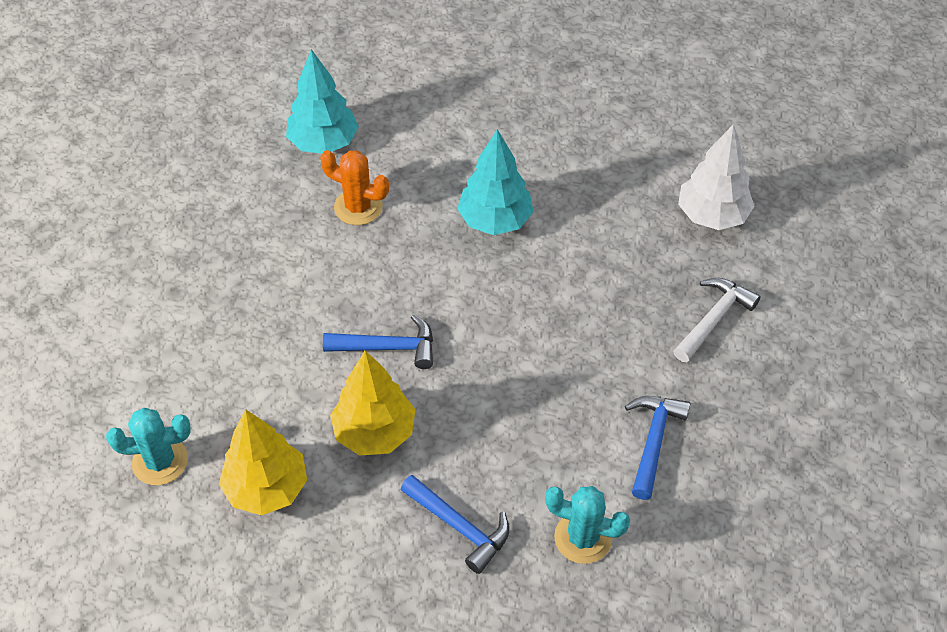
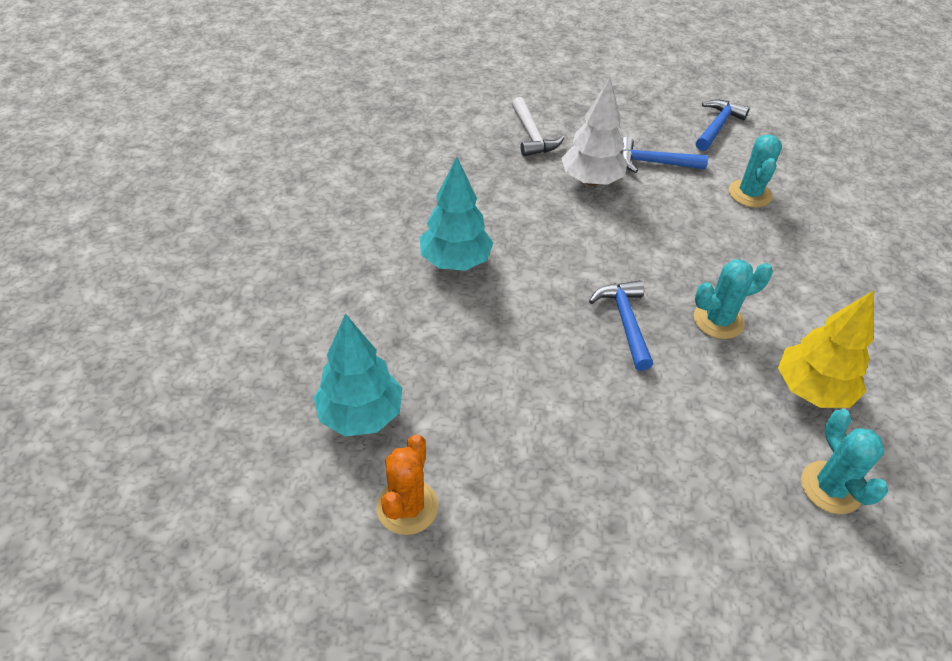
camera: 100 degrees left, 5 degrees down
orange cactus [320,150,389,225] -> orange cactus moved to [376,434,439,535]
yellow tree [330,351,415,456] -> turquoise cactus [694,259,773,339]
blue hammer [401,475,509,574] -> blue hammer moved to [696,100,750,151]
white hammer [673,278,760,362] -> white hammer turned 135 degrees counterclockwise [512,97,564,157]
white tree [678,124,755,230] -> white tree moved to [561,78,628,186]

